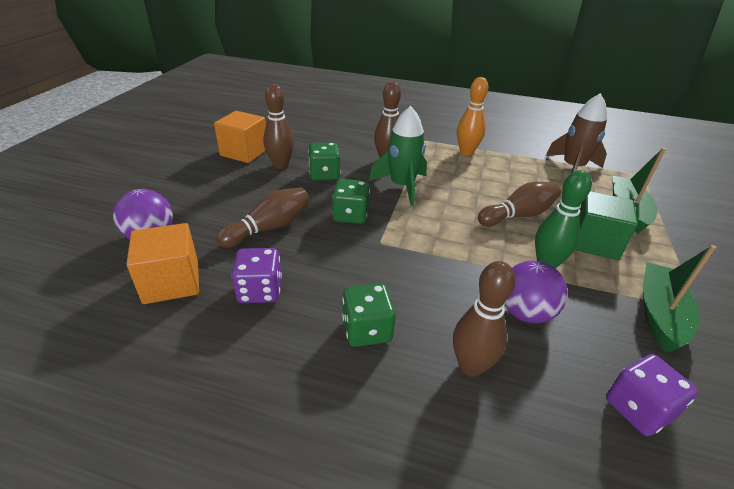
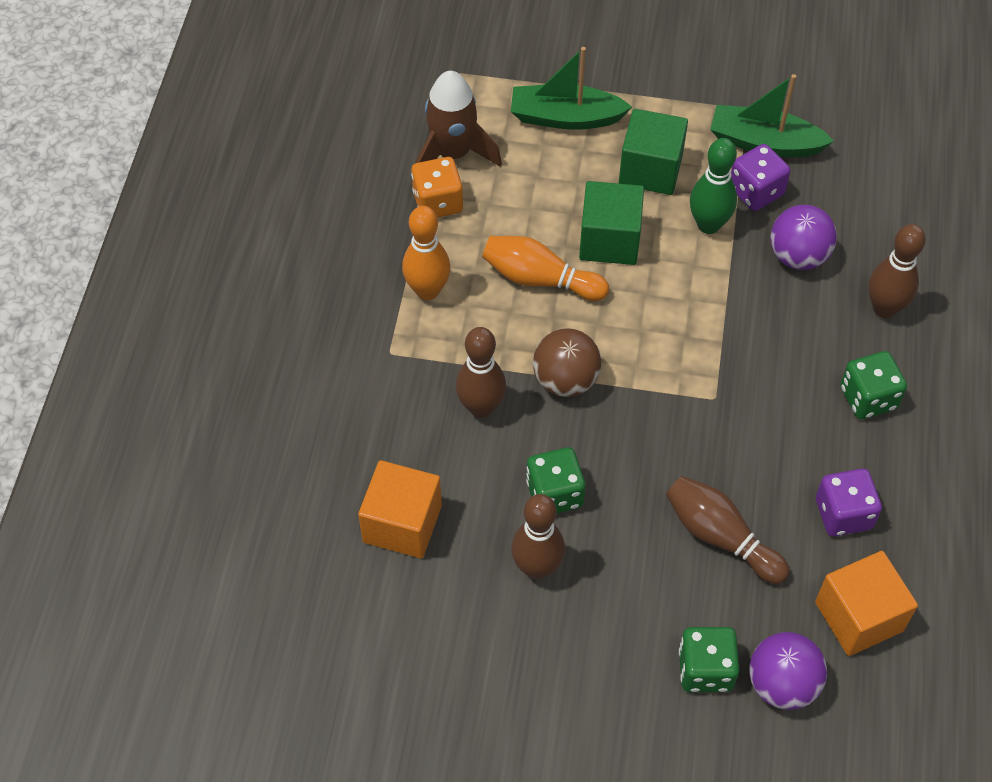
camera: 95 degrees left, 20 degrees up
orange cube [214,111,266,163] -> orange cube moved to [358,460,442,558]
green dice [332,179,370,224] -> green dice moved to [679,627,739,692]
green rocket [369,106,427,206] -> brown ball [533,328,601,397]
brown bowling pin [478,182,561,227] -> green cube [579,181,644,265]
purple dice [606,354,698,436] -> purple dice moved to [731,144,791,211]
none -> orange dice [411,157,463,218]
none -> orange bowling pin [482,236,609,301]

